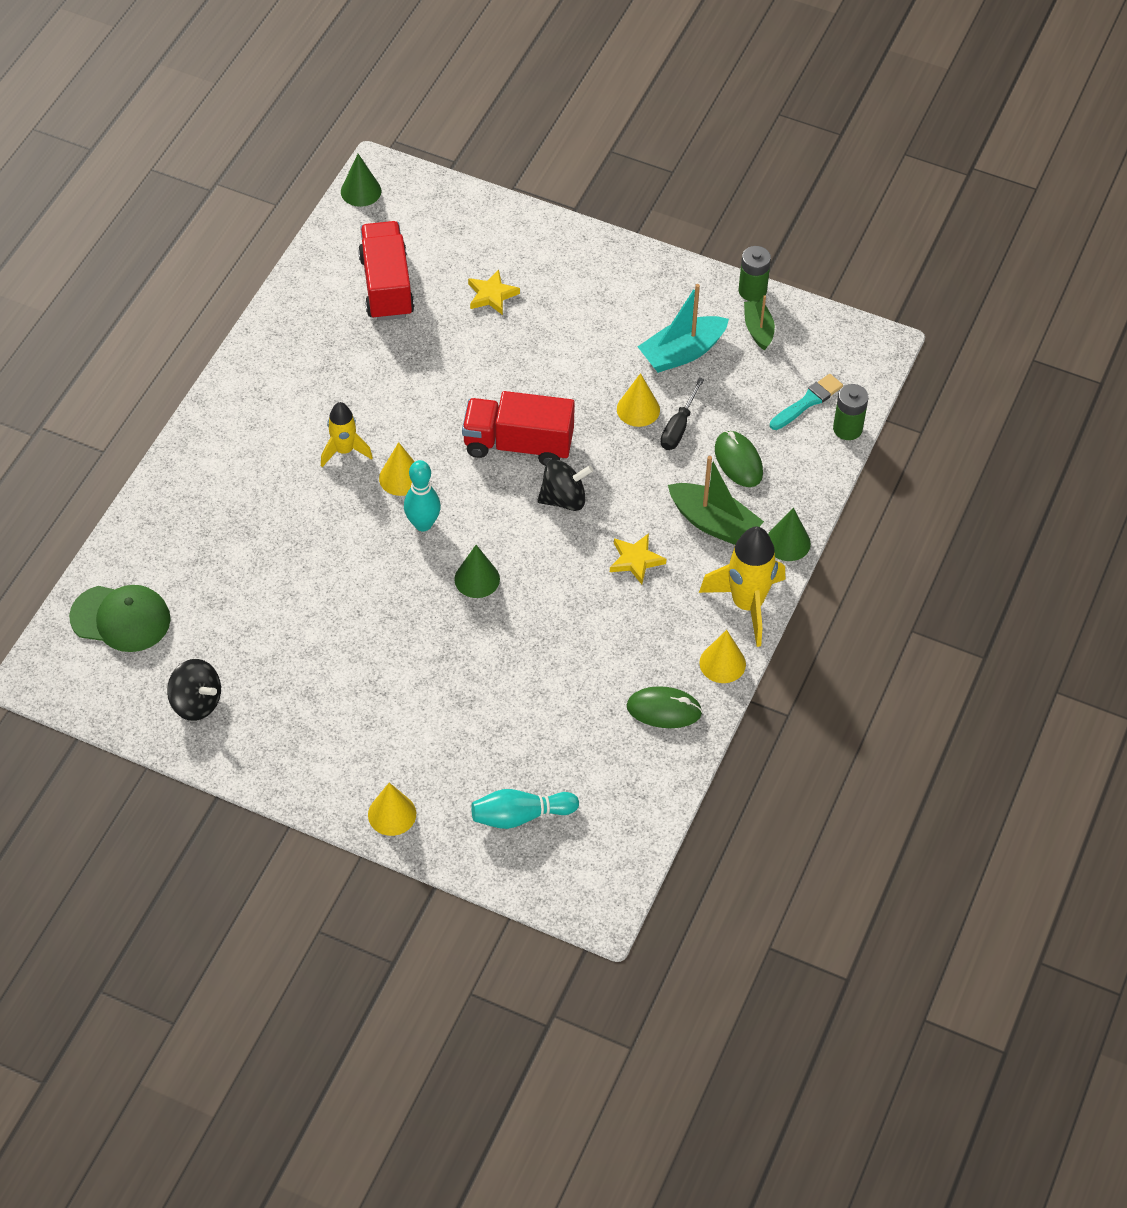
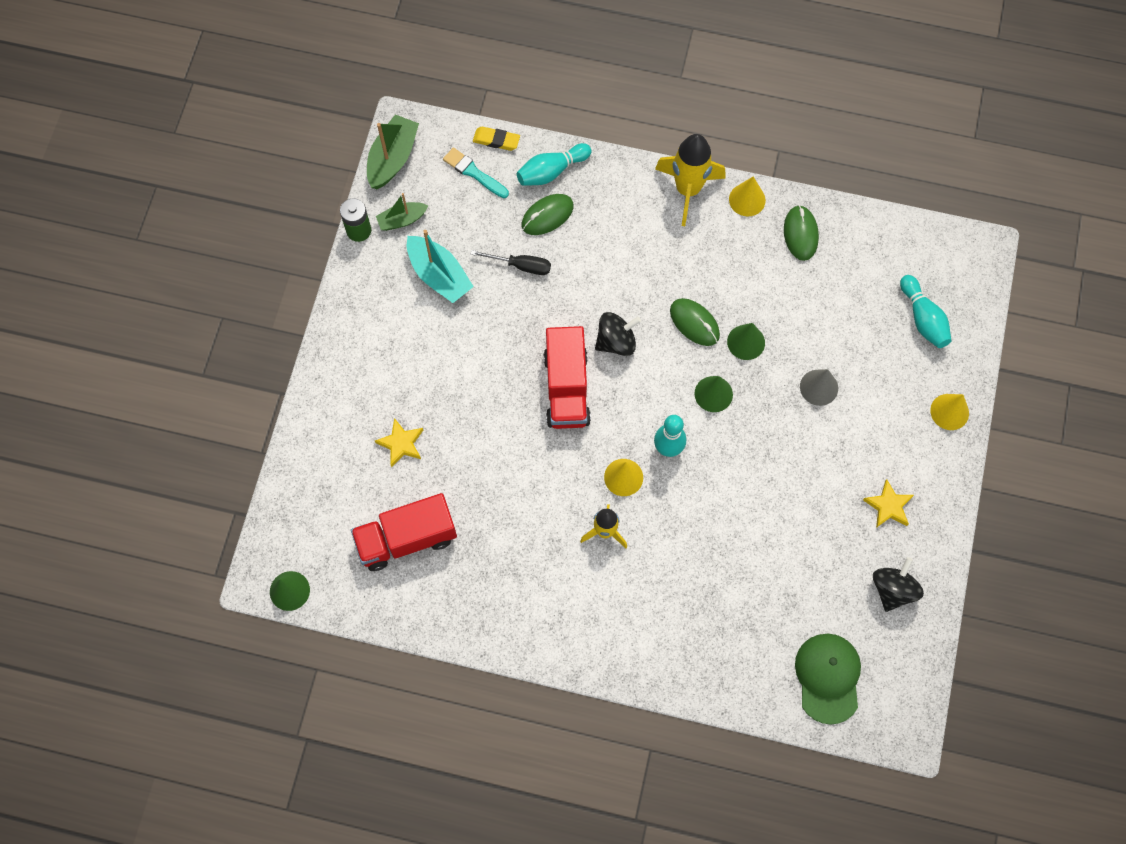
camera: 100 degrees left, 15 degrees up
black spinning top [537,459,593,511] -> black spinning top turned 90 degrees clockwise [595,312,641,356]
yellow star [610,533,666,584] -> yellow star moved to [863,479,914,528]
yellow cone [617,373,660,427] -> none
green boat [668,456,764,545] -> green boat moved to [367,114,419,189]
green cone [768,508,811,561] -> green cone moved to [727,323,765,360]
green battery [833,384,868,440] -> yellow eraser [473,127,520,151]
none -> turquoise bowling pin [517,143,592,186]
none -> green mouse [670,298,720,346]
none -> grey cone [800,369,838,406]

